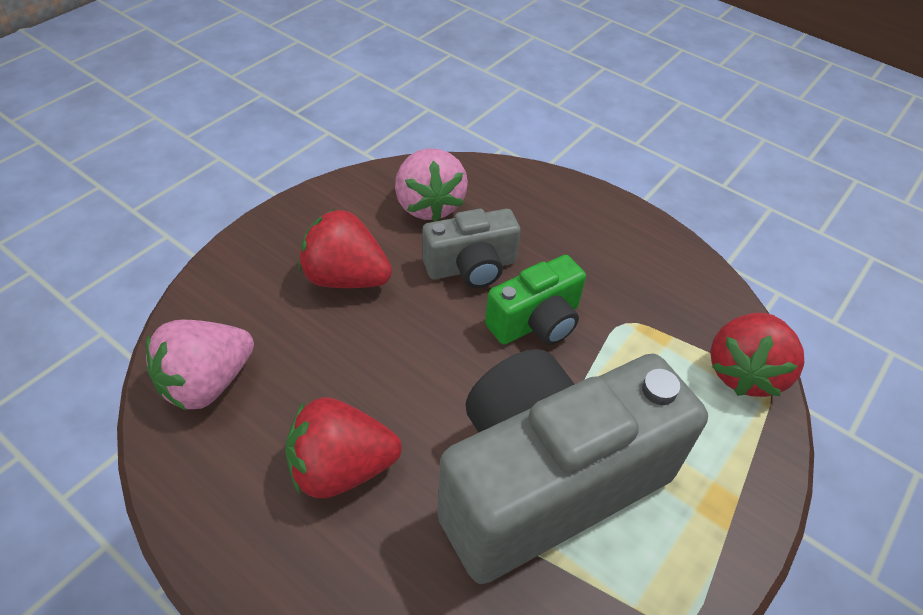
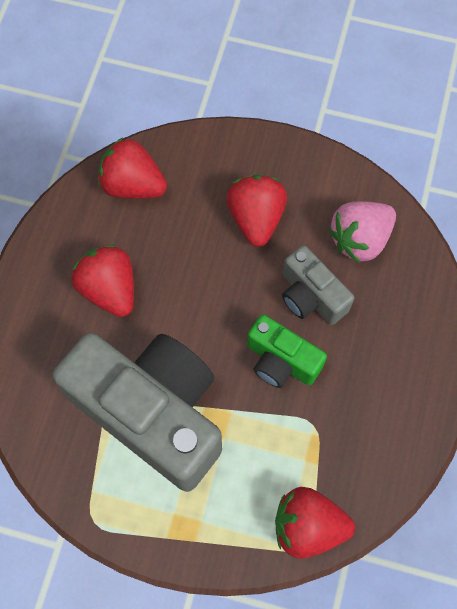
camera: 70 degrees right, 20 degrees up
pink strawberry [146,320,254,410] -> red strawberry [98,138,167,199]

